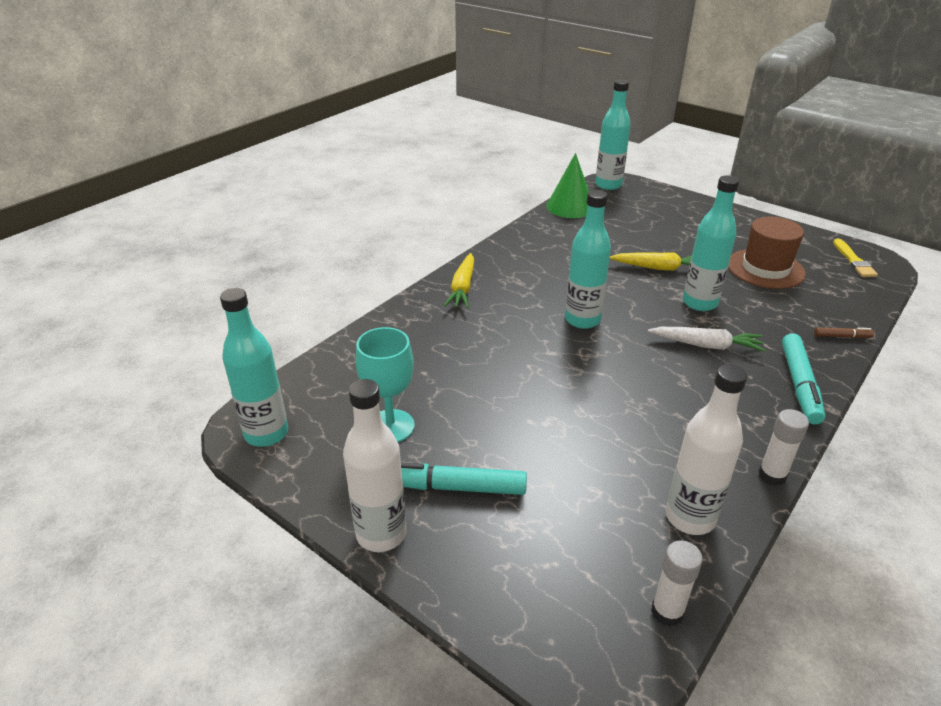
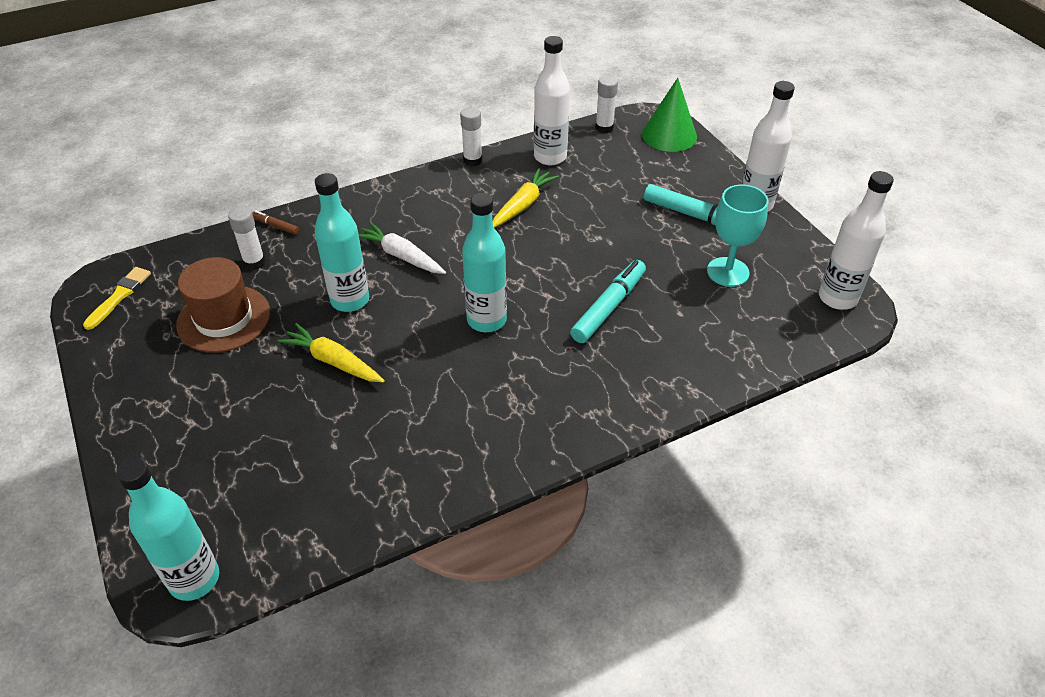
camera: 155 degrees left, 10 degrees up
turquoise bottle [220,288,288,447] -> white bottle [819,171,894,310]
yellow carrot [444,253,474,308] -> yellow carrot moved to [493,168,559,228]
green cone [546,153,589,218] -> green cone moved to [642,78,697,152]
turquoise marker [782,333,826,425] -> turquoise marker moved to [570,260,646,343]
none -> white glue stick [228,206,265,270]

